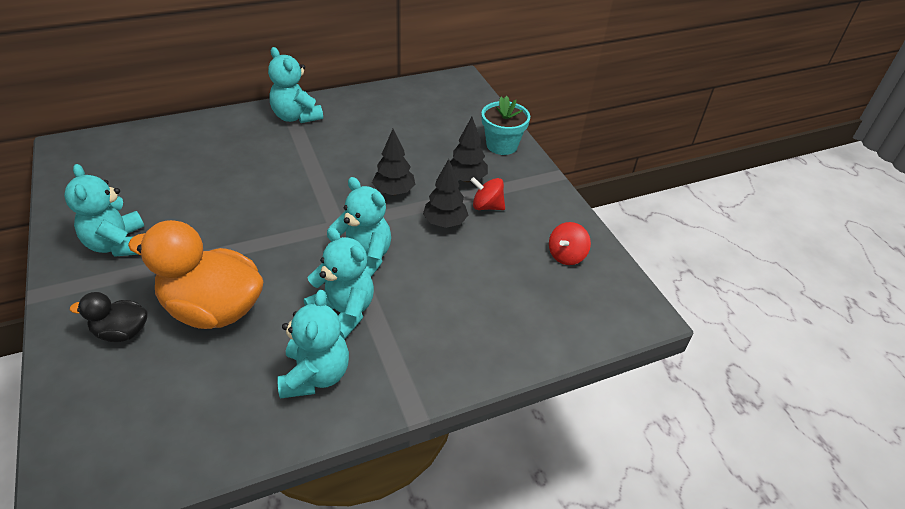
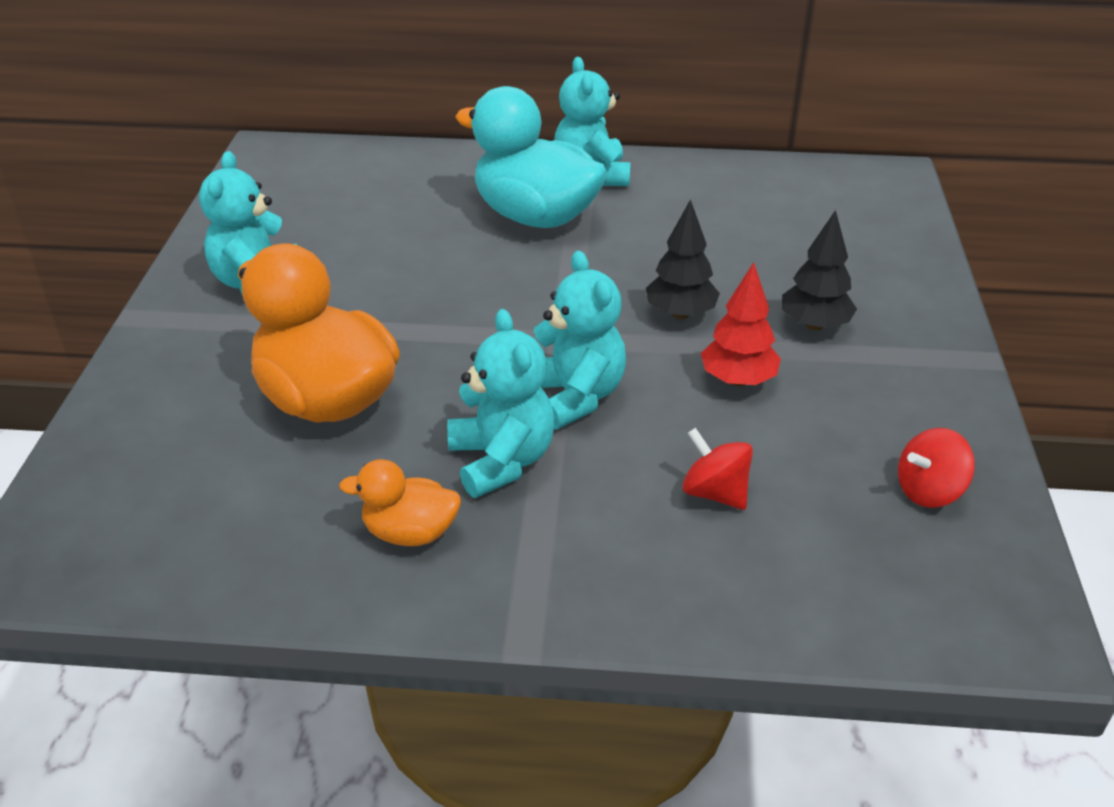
camera: 30 degrees right, 5 degrees down
black duck [70,292,148,342] -> none
turquoise teddy bear [277,290,349,399] -> orange duck [339,459,461,546]
black tree [423,159,468,228] -> red tree [701,262,781,386]
red spinning top [470,177,505,210] -> red spinning top moved to [682,428,753,510]
turquoise flower pot [482,96,530,155] -> none
none -> turquoise duck [455,86,607,228]

